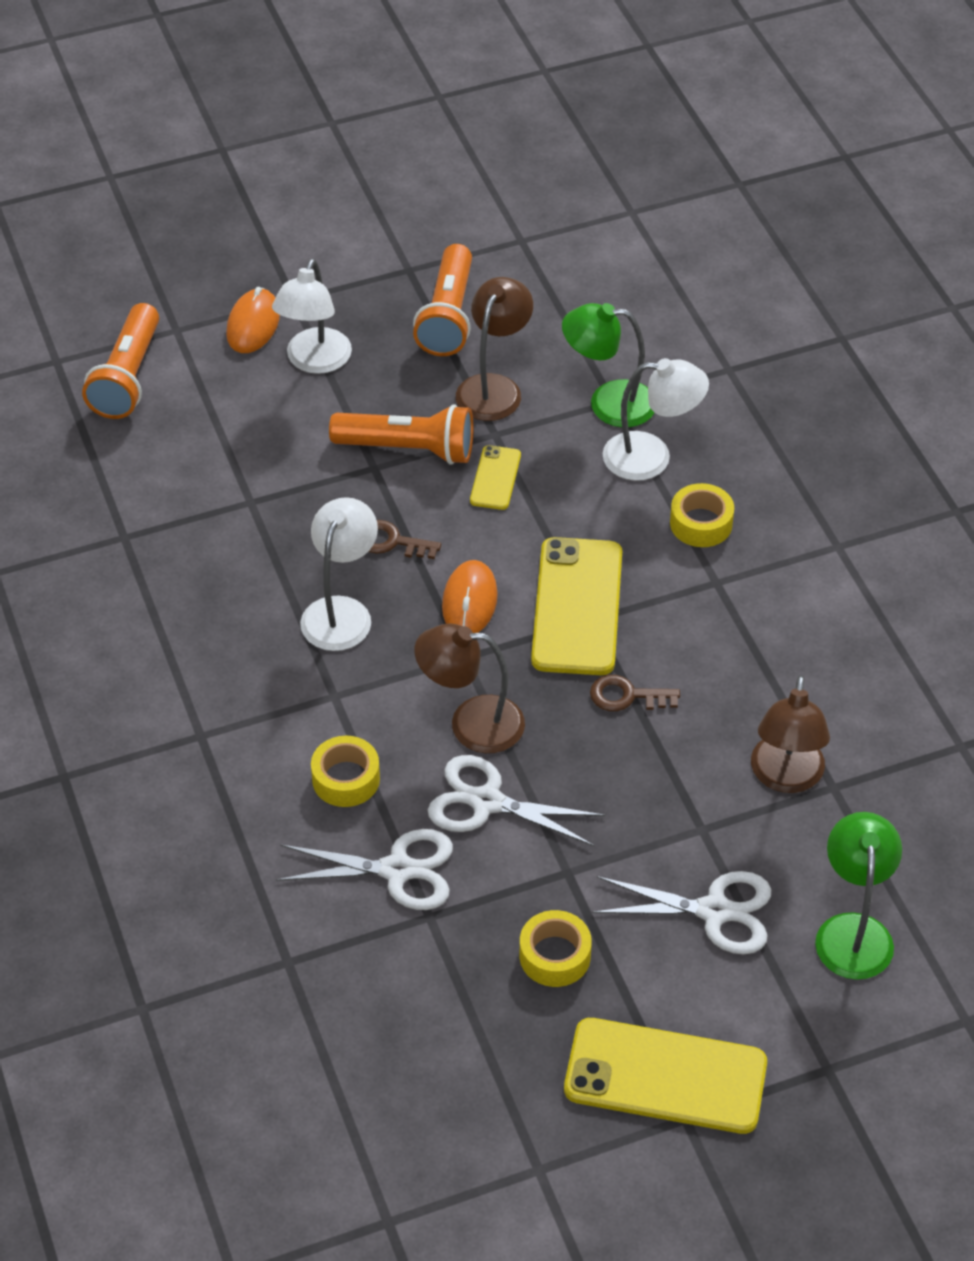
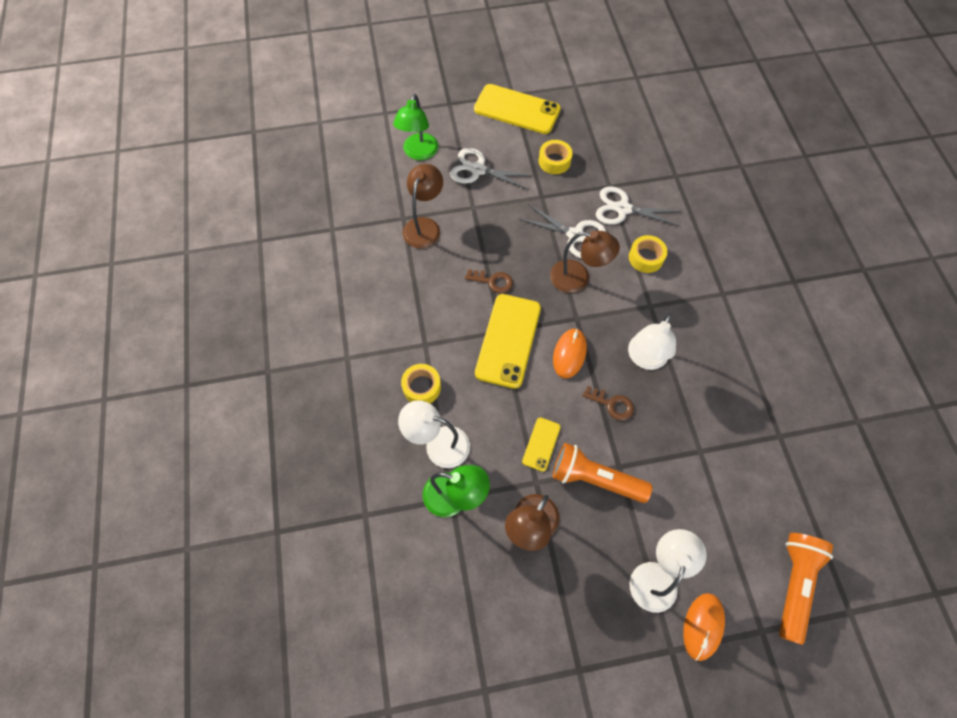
camera: 170 degrees left, 15 degrees up
orange flashlight [413,244,472,356] -> none

